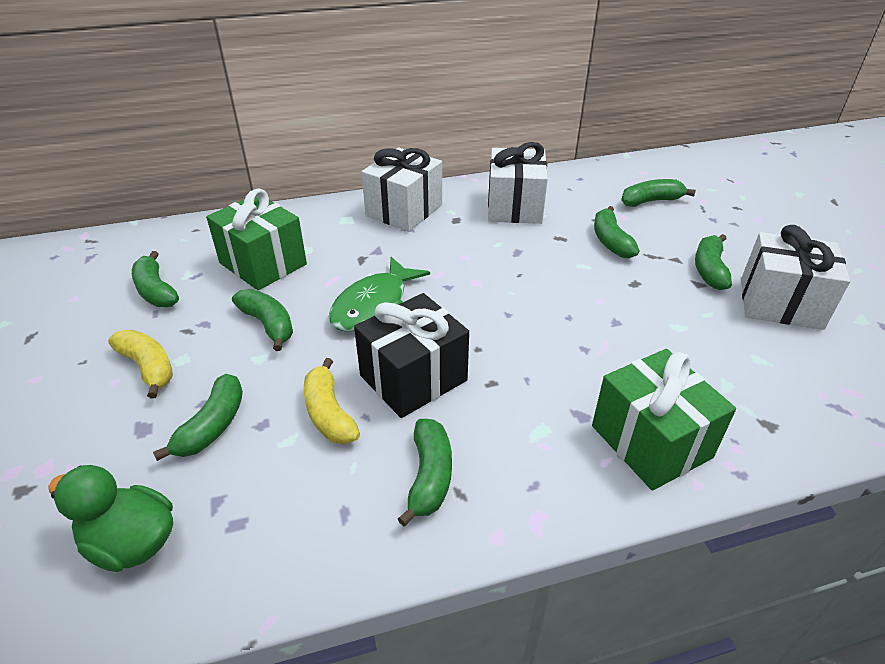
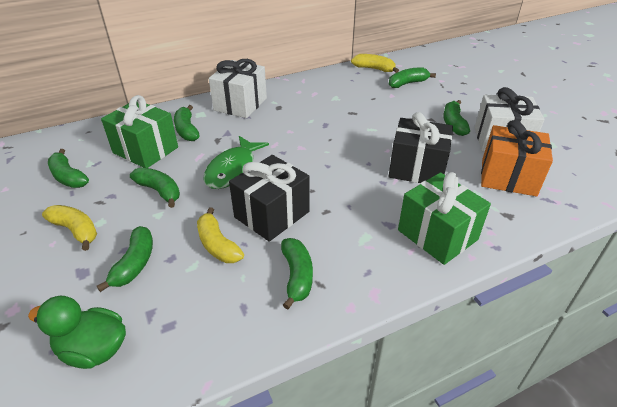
camera: 10 degrees left, 0 degrees up
white gift [488,142,548,224] -> none
green banana [594,206,639,258] -> green banana moved to [174,105,200,141]
none -> yellow banana [351,54,399,73]
none -> black gift [389,112,453,183]
none -> orange gift [481,120,553,196]

